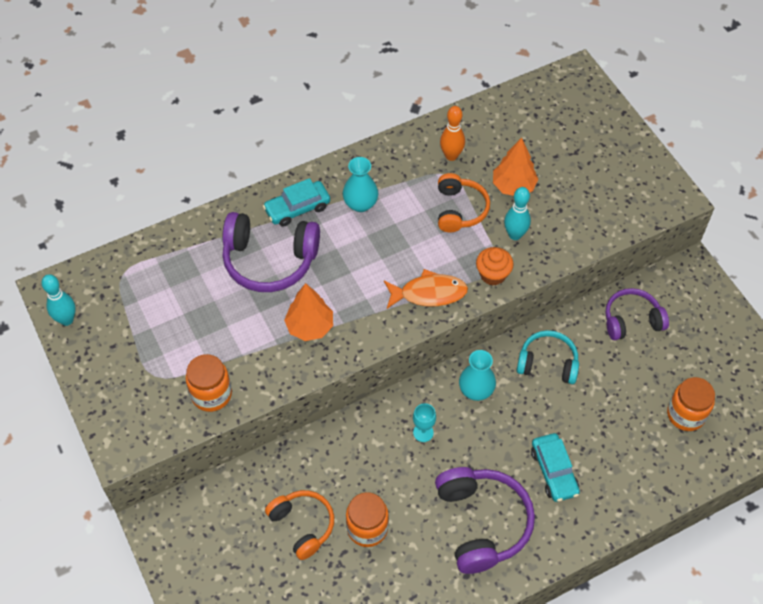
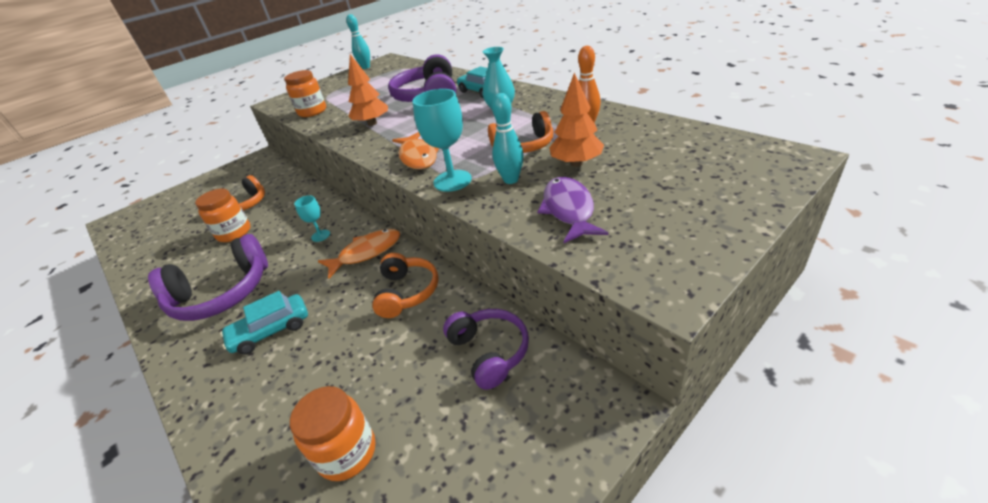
camera: 80 degrees right, 20 degrees down
turquoise vase [459,350,496,401] -> orange fish [318,229,400,278]
orange cupcake [476,247,513,286] -> turquoise goblet [413,89,472,192]
turquoise headphones [517,330,579,384] -> orange headphones [372,253,439,318]
none -> purple fish [537,177,609,243]

